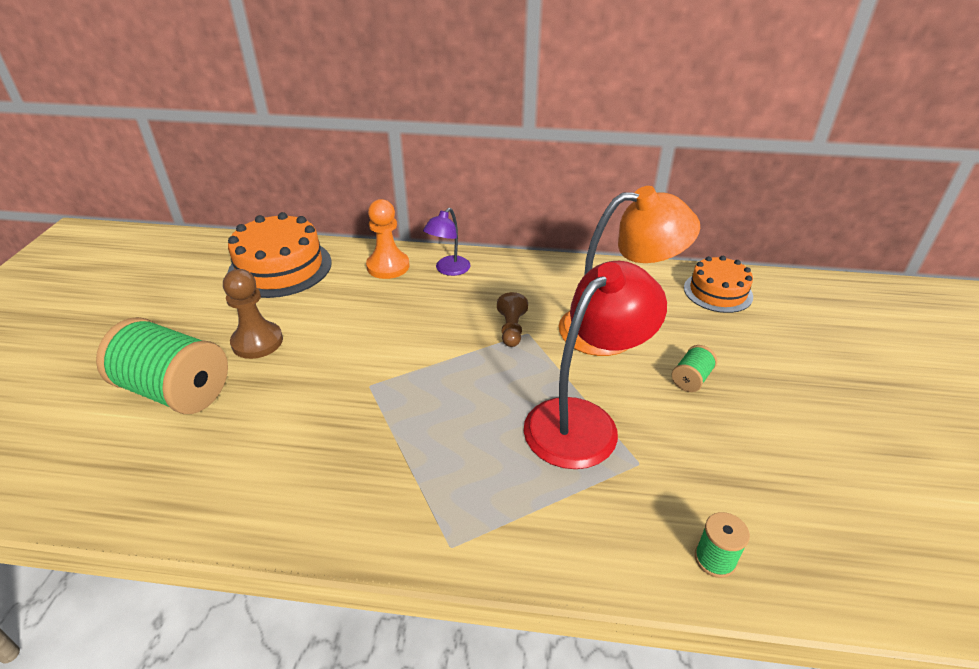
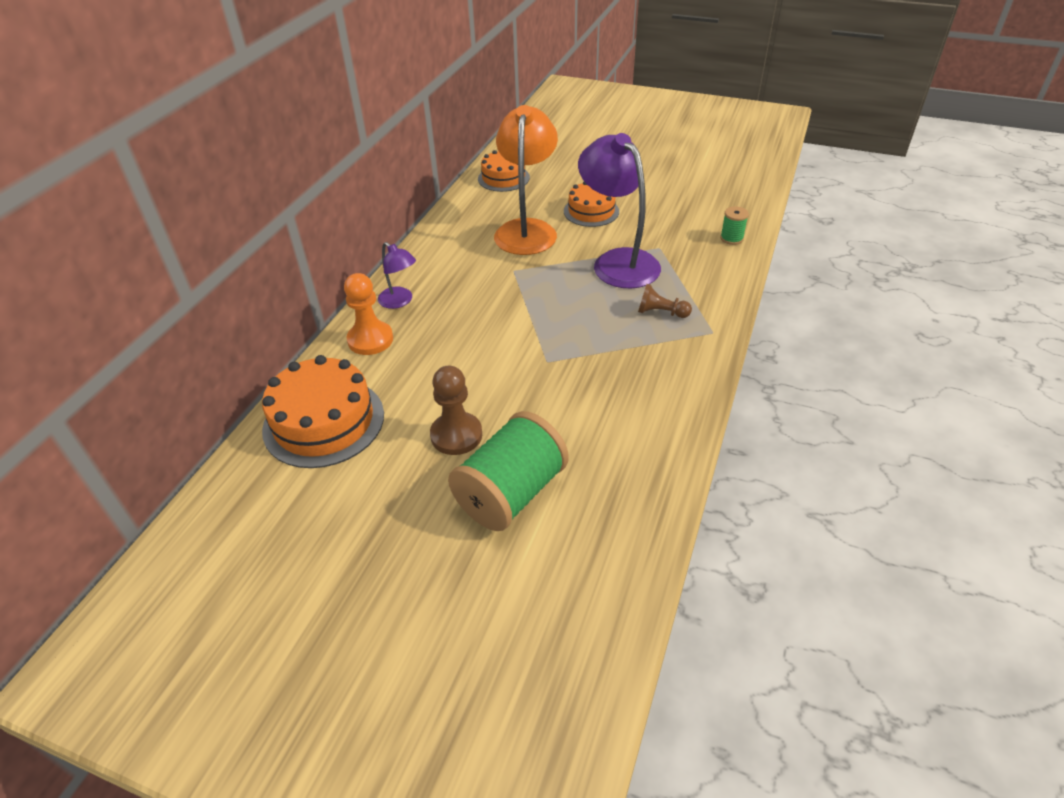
camera: 75 degrees left, 5 degrees up
brown pawn [497,292,528,347] -> brown pawn moved to [638,284,692,318]
red lamp [524,261,667,469] -> purple lamp [578,133,661,288]
green spool [672,345,717,392] -> orange cake [564,182,619,227]

